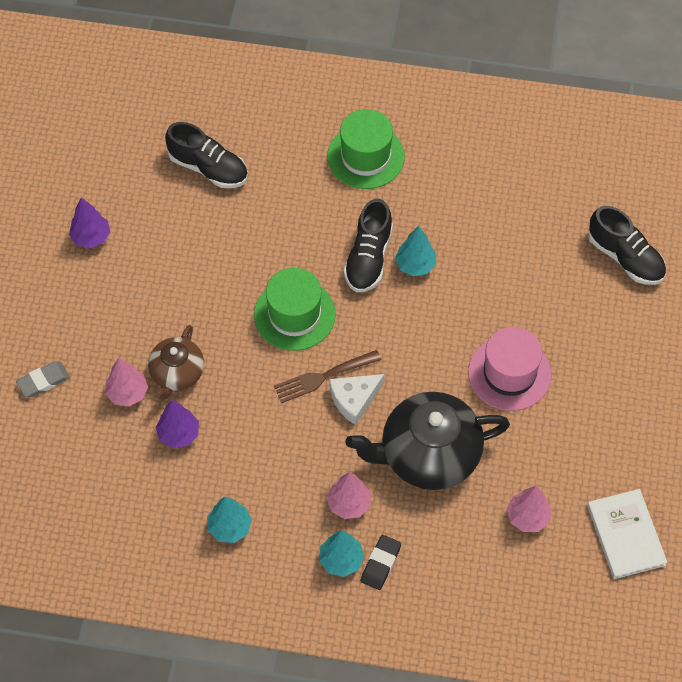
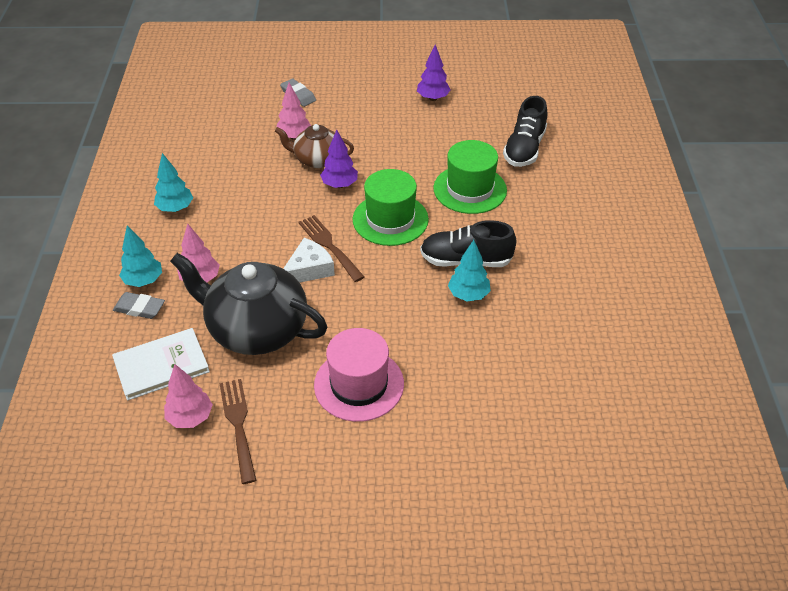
camera: 80 degrees right, 15 degrees down
purple tree [156,400,199,448] -> purple tree moved to [320,130,358,188]
green hat [327,109,405,189] -> green hat moved to [433,140,507,214]
white cheese [329,374,384,425] -> white cheese turned 90 degrees clockwise [283,238,335,283]
black teapot [346,392,510,490] -> black teapot turned 45 degrees counterclockwise [170,253,327,355]
black eraser [361,535,401,590] -> grey eraser [113,292,165,319]
white book [587,489,668,579] -> white book moved to [112,328,210,401]
black shoe [588,206,666,285] -> none
none -> brown fork [219,379,256,484]

